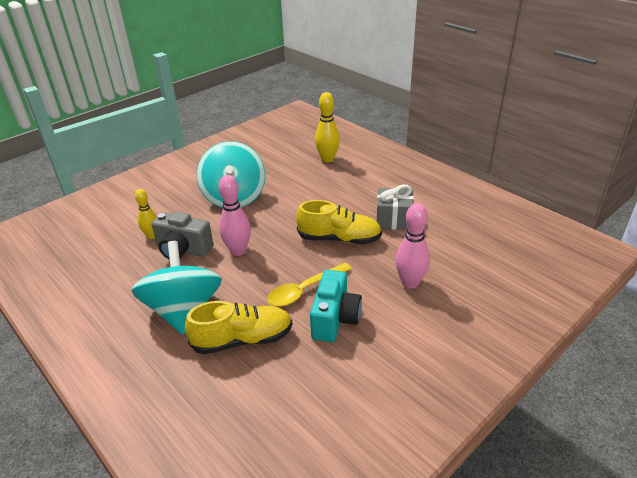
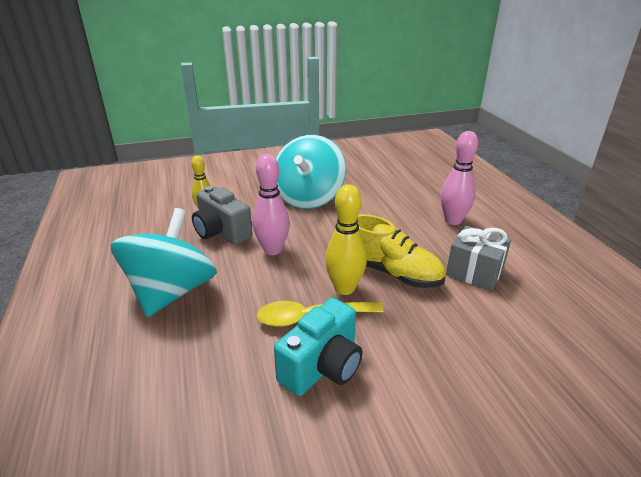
camera: 25 degrees right, 5 degrees down
yellow shoe [185,301,292,354] -> none
yellow bowling pin [315,92,340,162] -> yellow bowling pin moved to [325,184,367,295]
pink bowling pin [395,203,430,289] -> pink bowling pin moved to [441,131,478,225]

